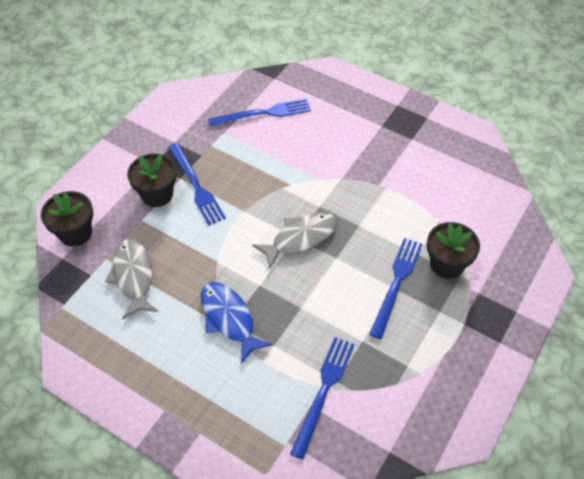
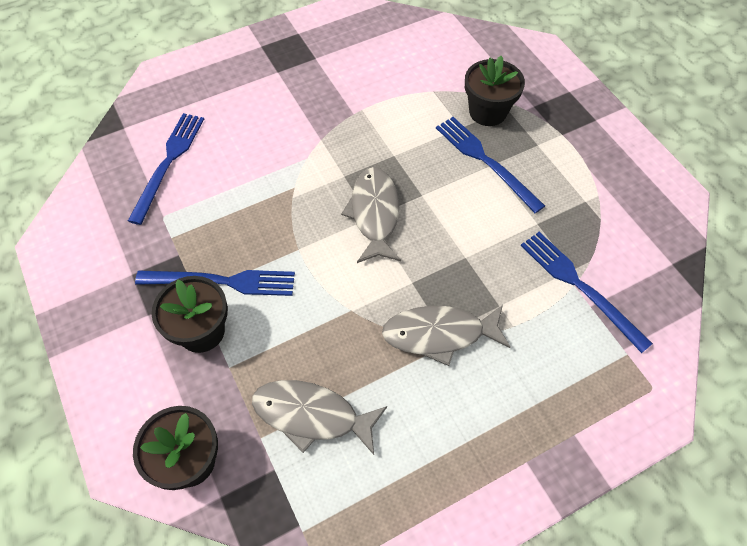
camera: 60 degrees left, 5 degrees up
blue fish [201,282,272,364] -> grey fish [382,305,511,366]

